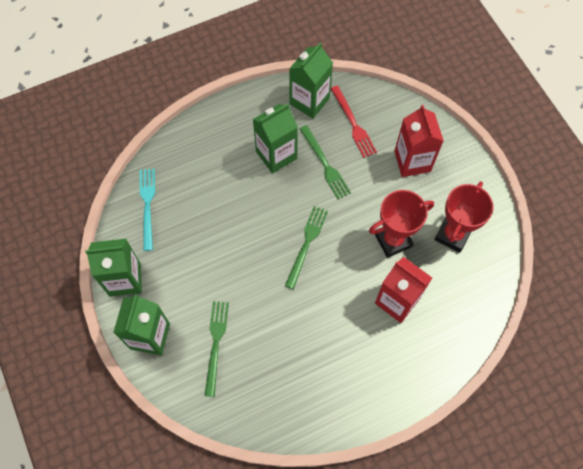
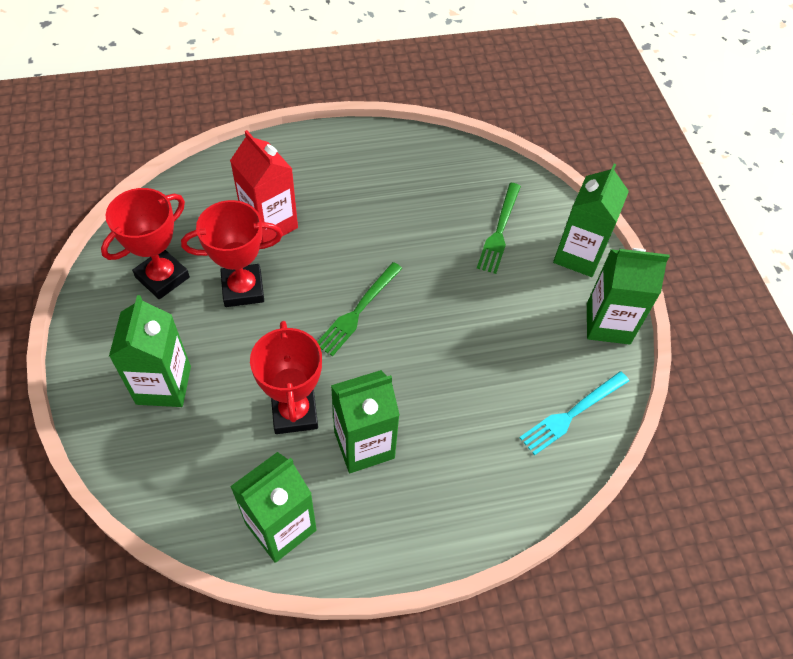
camera: 170 degrees left, 10 degrees down
turquoise fork [140,169,155,251] -> turquoise fork turned 45 degrees clockwise [520,371,629,455]
green fork [300,125,351,199] -> red trophy [250,321,322,434]
red fork [331,85,377,158] -> none
red carton [394,105,444,177] -> green carton [109,295,191,407]

